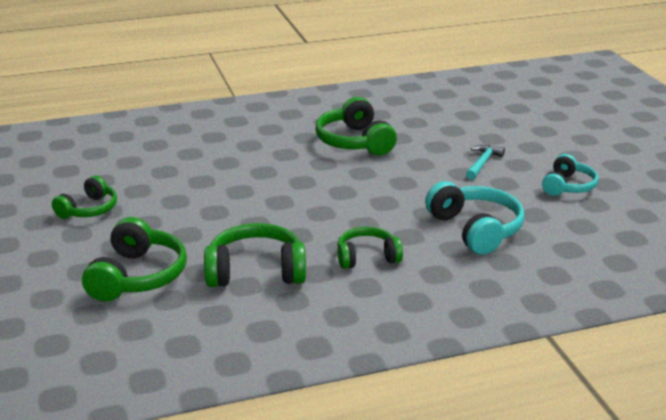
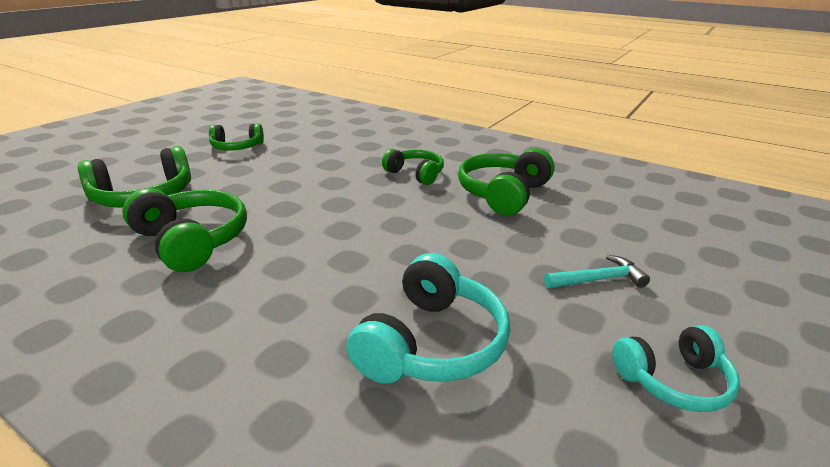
camera: 50 degrees right, 0 degrees up
green headphones [337,227,403,269] -> green headphones moved to [382,149,444,185]

